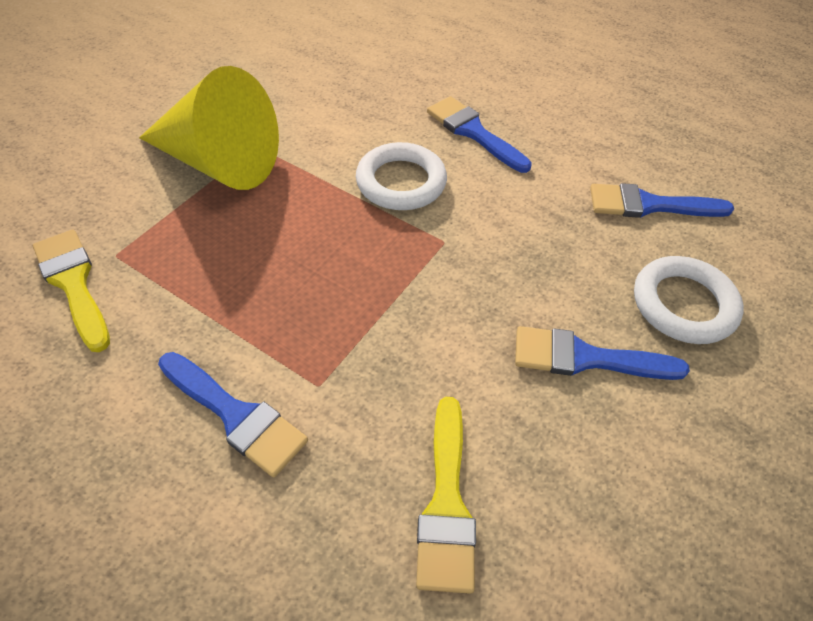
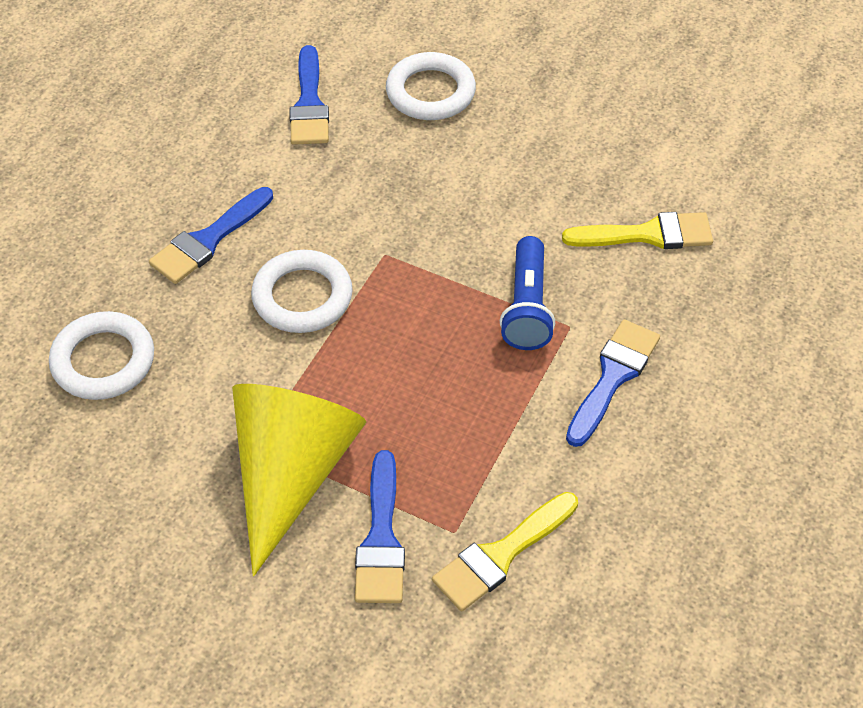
camera: 95 degrees left, 0 degrees up
blue brush [515,326,690,380] -> blue brush moved to [355,450,405,603]
none -> white ring [49,311,154,400]
none -> blue flashlight [500,236,555,350]

